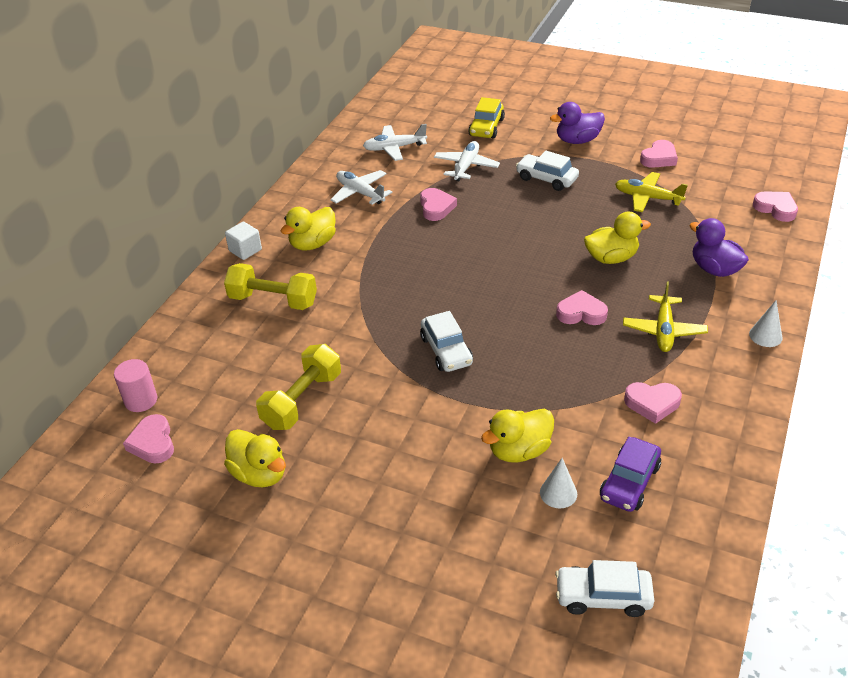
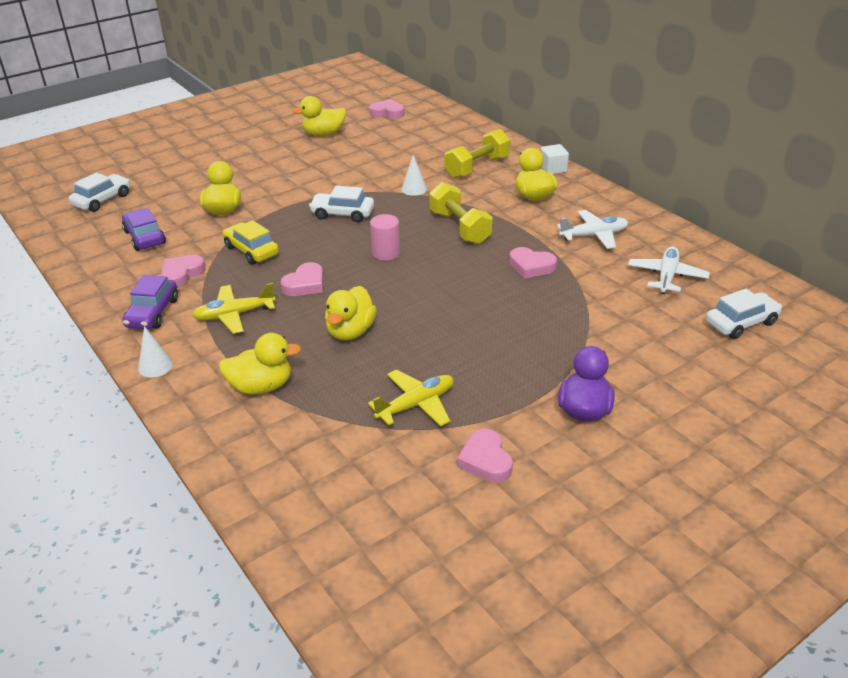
camera: 120 degrees right, 5 degrees down
pink cylinder [114,359,157,412] -> pink cylinder moved to [370,214,400,261]
yellow dumbbell [256,344,341,430] -> yellow dumbbell moved to [429,182,492,244]
white plane [434,141,500,181] -> none
yellow car [468,97,505,138] -> yellow car moved to [223,220,279,265]
white car [516,151,579,191] -> white car moved to [706,289,782,339]
white cone [540,458,577,508] -> white cone moved to [401,155,427,196]
yellow plane [623,282,708,352] -> yellow plane turned 60 degrees counterclockwise [192,283,276,334]
purple duck [689,218,749,277] -> yellow duck [218,333,302,394]
pink heart [753,191,798,222] -> none
none -> purple car [122,275,178,329]

